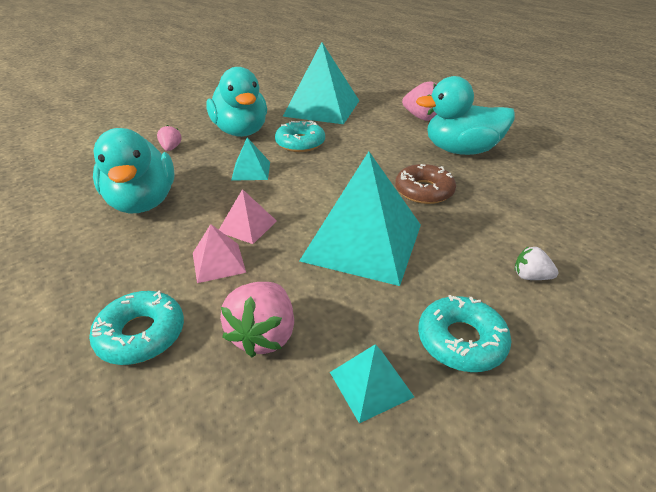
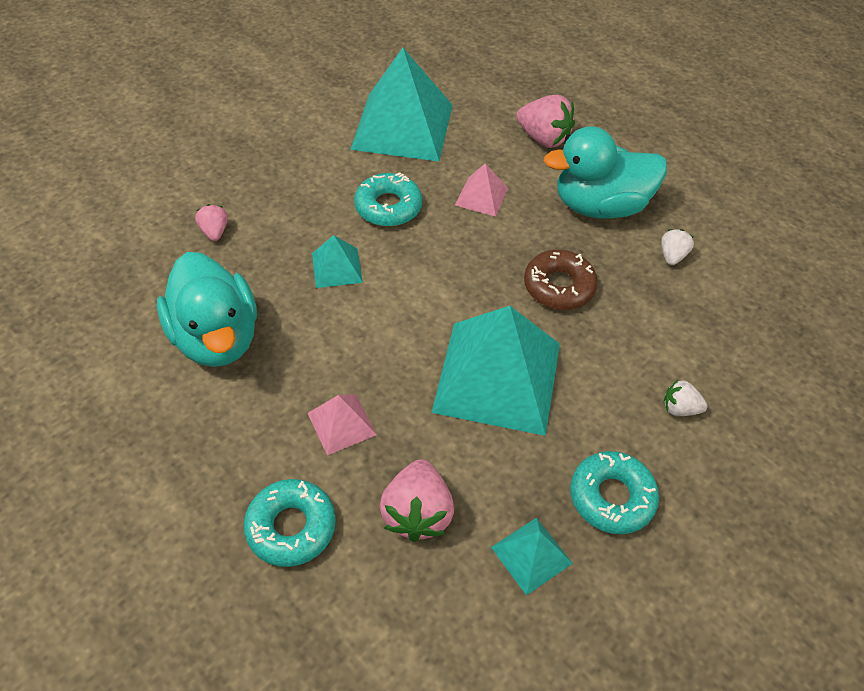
camera: 10 degrees left, 15 degrees up
turquoise duck [206,67,267,137] -> none
pink pyramid [219,189,277,244] -> pink pyramid moved to [455,163,508,217]
none -> white strawberry [661,229,694,265]

